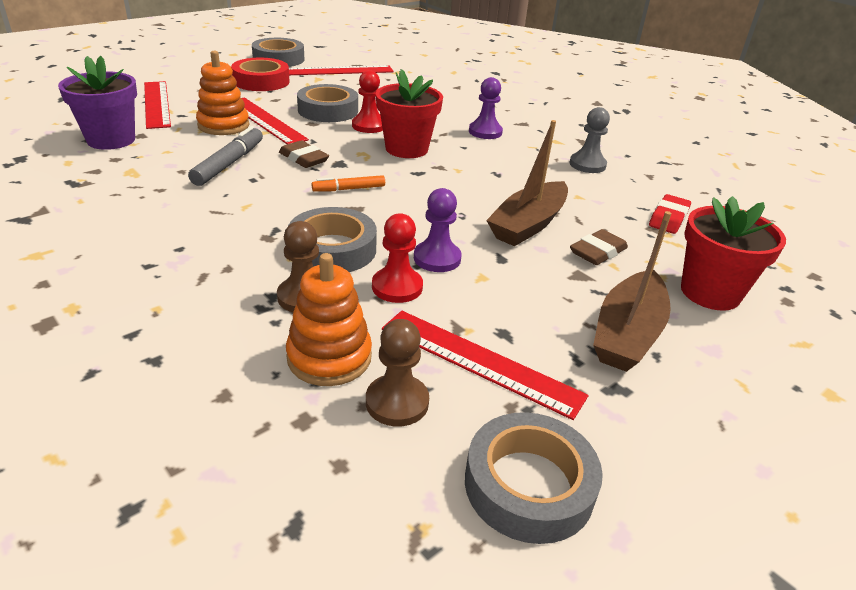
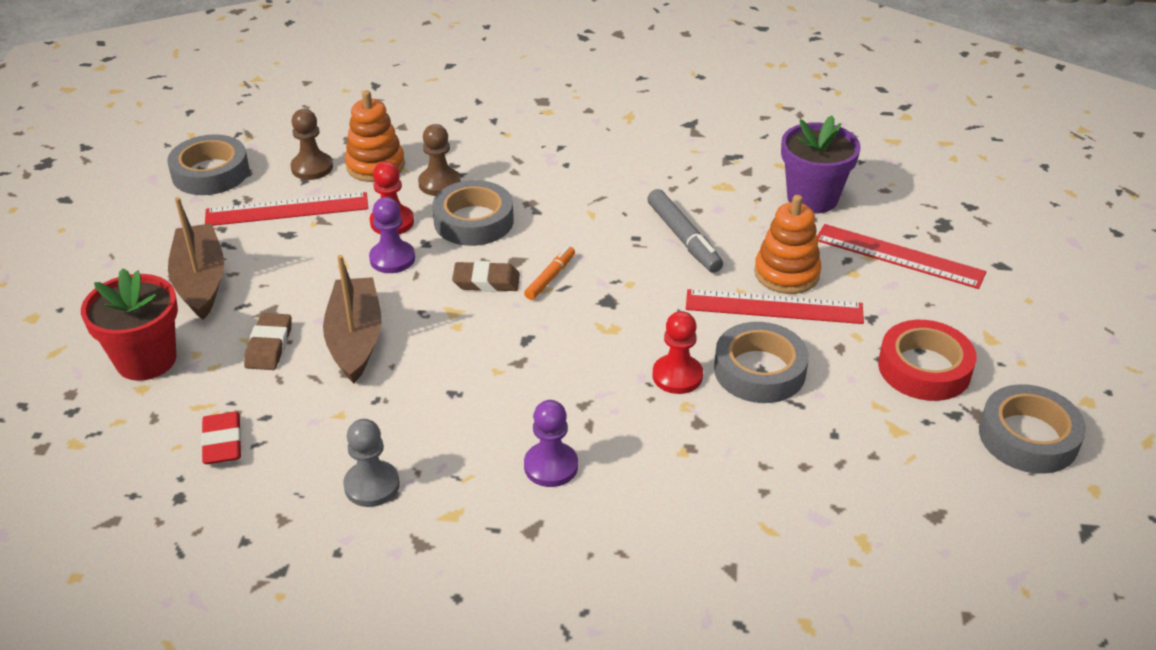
camera: 140 degrees right, 5 degrees up
brown eraser [279,140,329,168] -> brown eraser moved to [452,261,520,292]
red ruler [289,65,394,75] -> none
red flower pot [376,69,443,158] -> none

